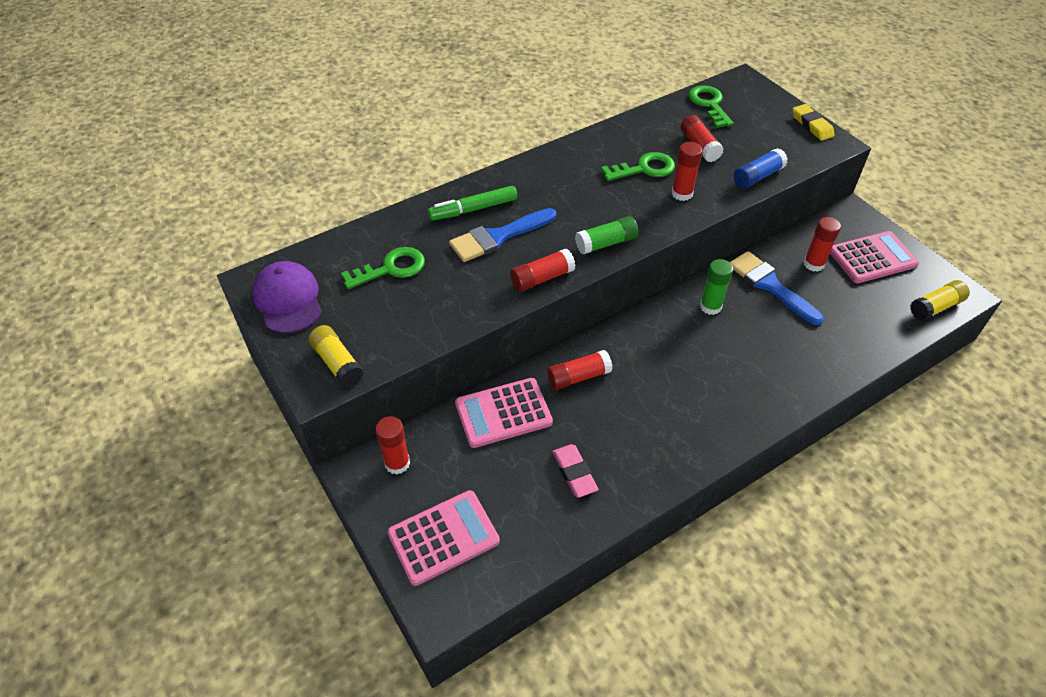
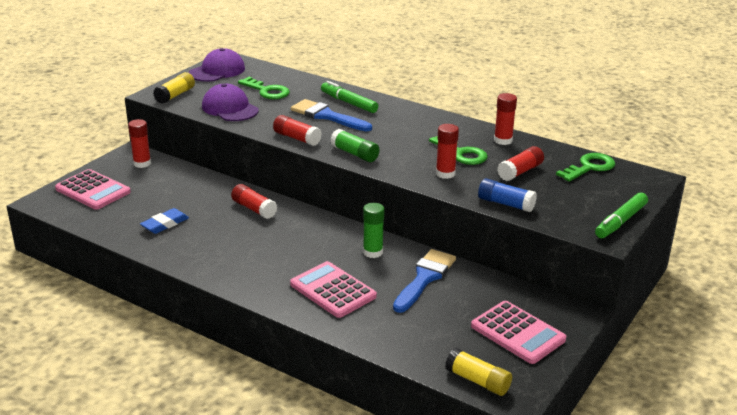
camera: 65 degrees right, 20 degrees down
pink calculator [455,378,553,448] -> pink calculator moved to [290,261,377,318]
pink eraser [552,444,599,498] -> blue eraser [140,208,189,234]
yellow eraser [793,104,835,141] -> green marker [595,192,648,238]
red glue stick [803,217,841,272] -> red glue stick moved to [494,93,517,145]
none -> purple cap [202,83,259,121]

